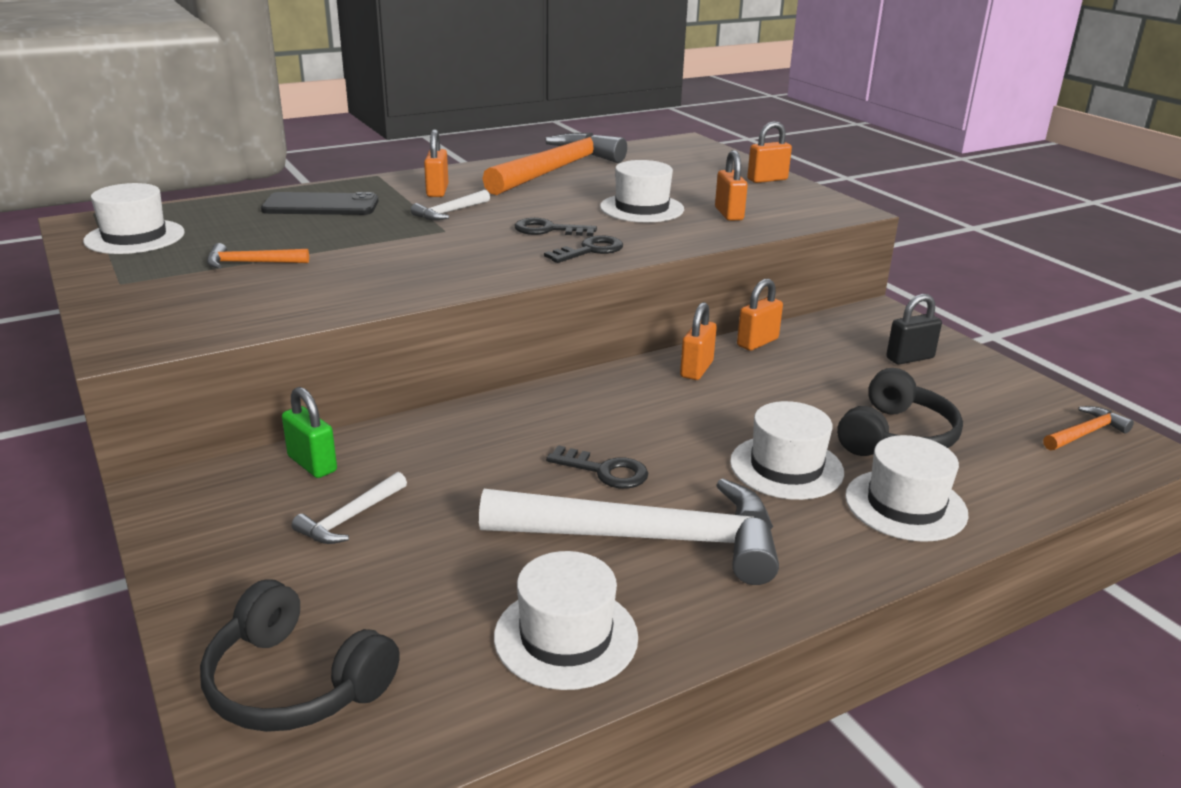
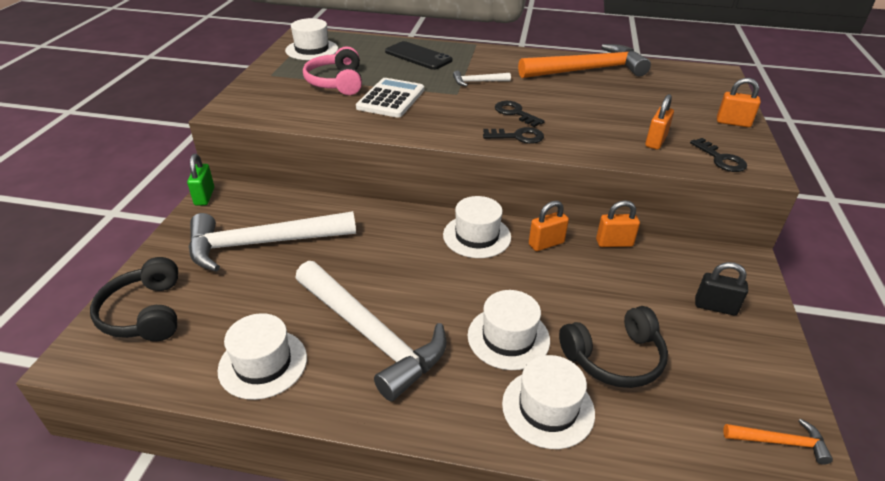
camera: 40 degrees right, 10 degrees up
orange hammer [207,243,309,268] -> pink headphones [303,46,362,95]
green padlock [282,387,337,478] -> green padlock moved to [187,154,214,206]
white hammer [292,472,407,544] -> white hammer [188,211,356,272], size x2.33
orange padlock [424,129,449,197] -> none
black key [546,445,648,489] -> black key moved to [690,138,747,172]
white hat [600,160,684,223] -> white hat moved to [443,196,511,258]
none -> white calculator [356,78,424,118]

